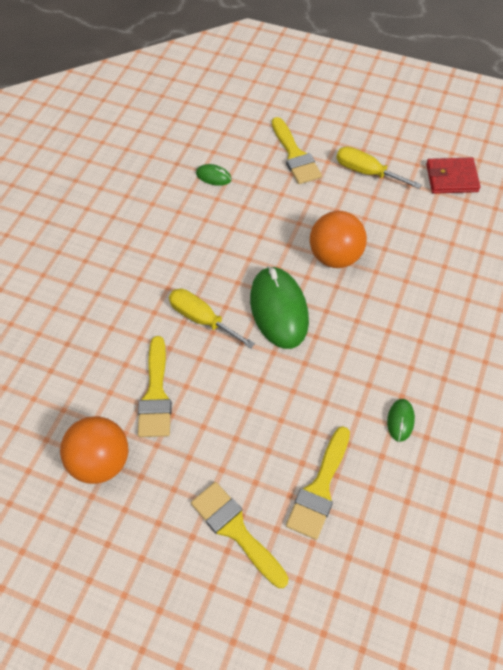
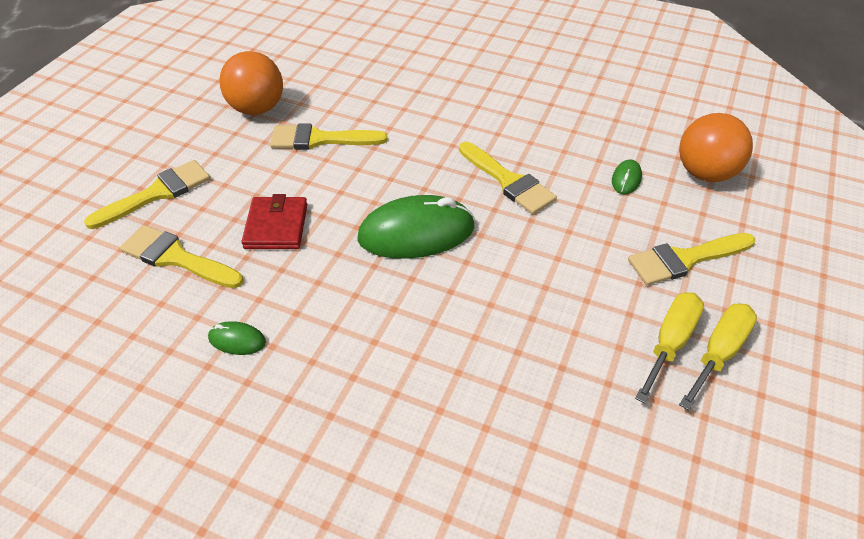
camera: 90 degrees right, 10 degrees down
yellow screwdriver [169,289,255,349] -> yellow screwdriver moved to [679,304,757,411]
orange ball [310,211,367,268] -> orange ball moved to [679,113,753,182]
red wallet [426,157,480,193] -> red wallet moved to [241,194,307,249]
none -> yellow brush [459,142,557,214]

